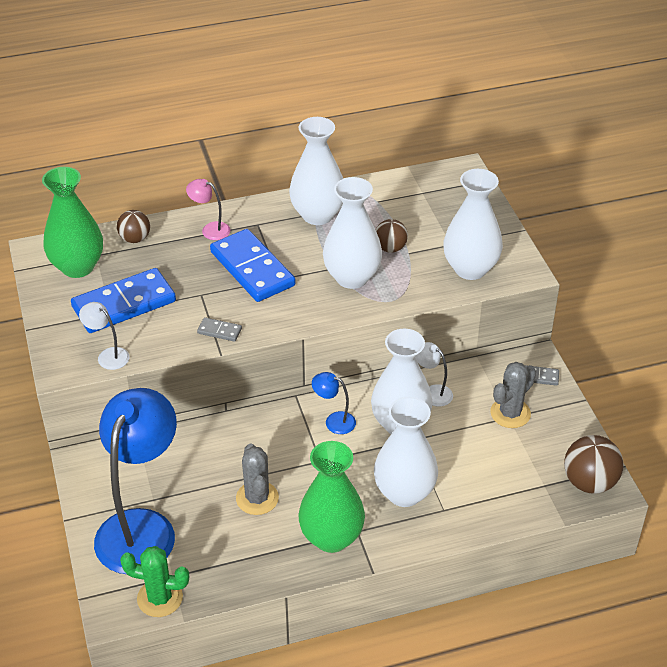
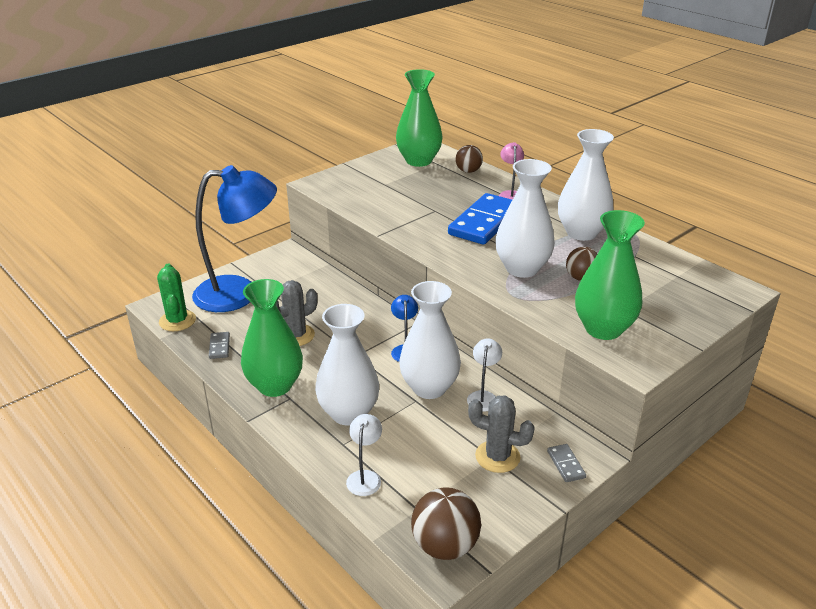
camera: 65 degrees right, 10 degrees down
blue domino [71,268,176,333] -> none
white lamp [79,302,129,370] -> white lamp moved to [346,414,382,496]
grey domino [197,317,242,342] -> grey domino moved to [209,332,230,359]
white vase [443,169,503,280] -> green vase [575,210,645,340]

